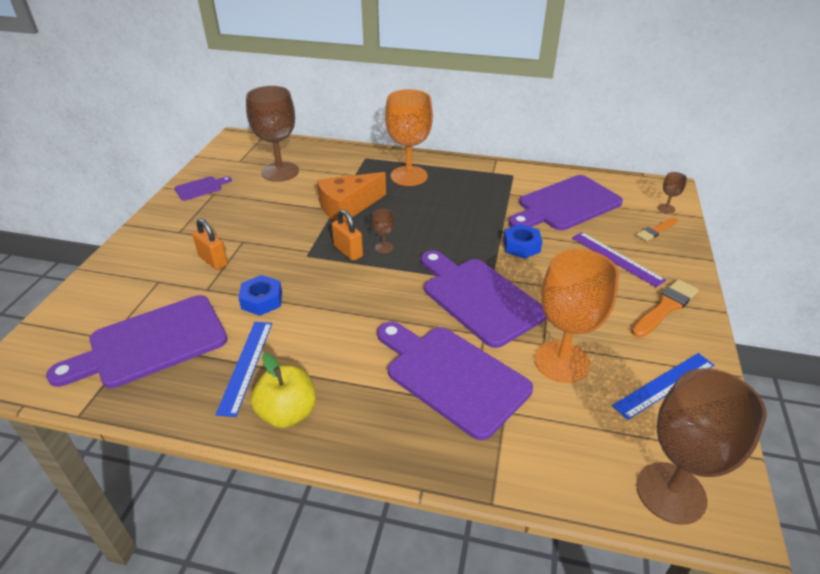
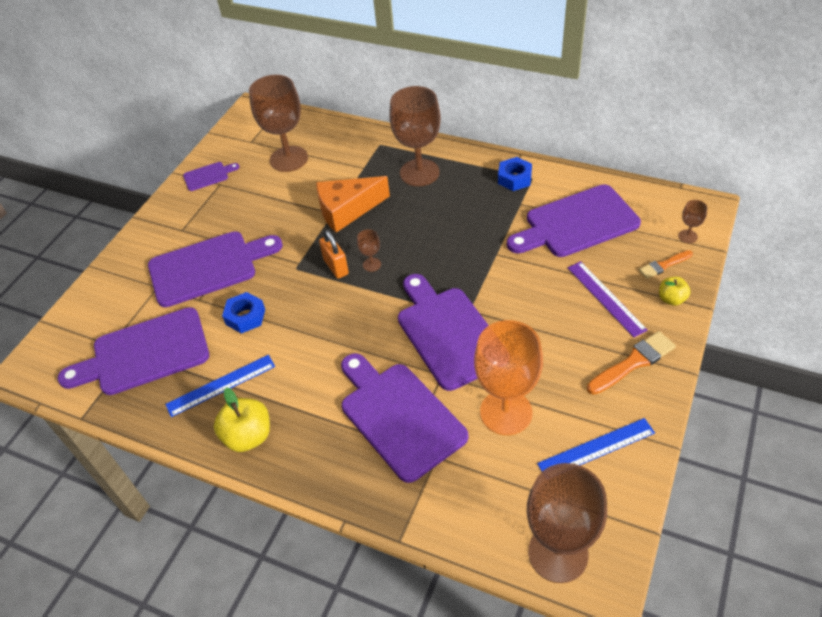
camera: 15 degrees right, 10 degrees up
orange padlock [192,218,228,270] -> purple cutting board [148,231,283,307]
blue ruler [216,322,272,417] -> blue ruler turned 45 degrees clockwise [165,355,275,417]
orange goblet [385,89,433,186] -> brown goblet [389,86,441,186]
blue nut [503,224,543,259] -> blue nut moved to [498,157,532,191]
none -> yellow apple [659,277,691,306]

